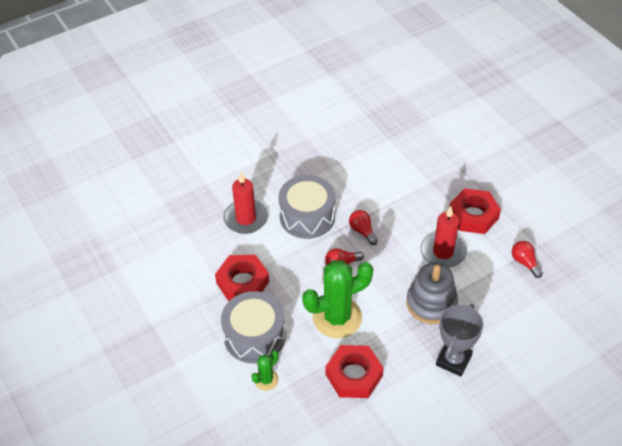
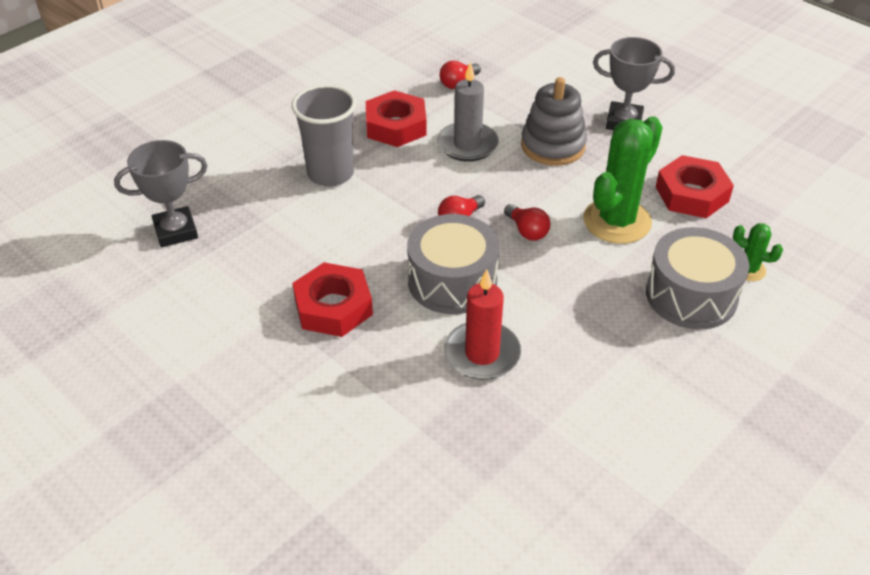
camera: 105 degrees left, 5 degrees down
red nut [215,255,269,301] -> red nut moved to [292,262,373,337]
green cactus [302,260,373,338] -> green cactus turned 75 degrees clockwise [583,116,663,244]
red candle [421,206,467,268] -> grey candle [437,62,499,162]
none -> grey trophy [114,140,208,247]
none -> grey cup [292,84,356,187]

